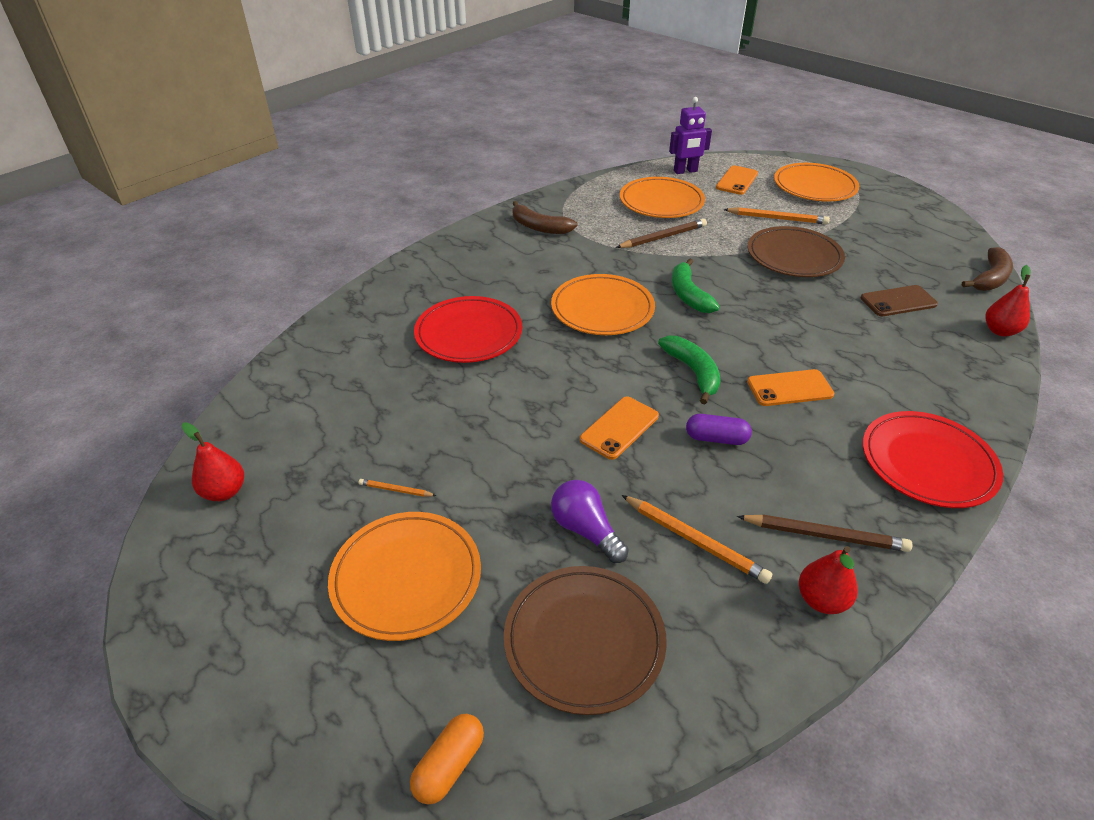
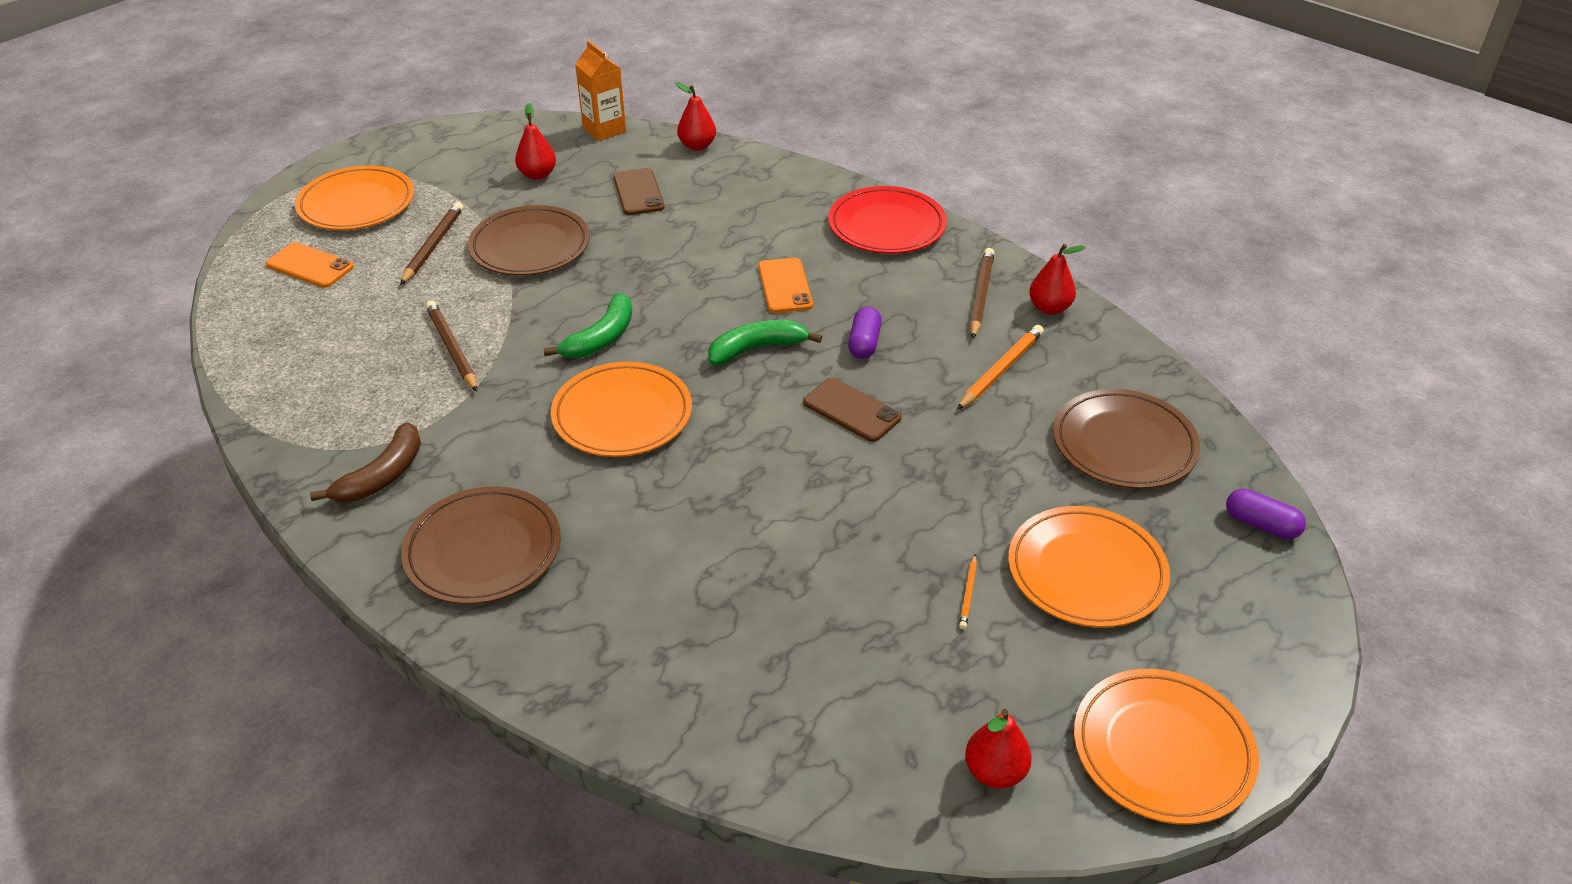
camera: 90 degrees left, 0 degrees up
orange capsule [410,714,484,805] -> purple capsule [1226,489,1306,539]
red plate [414,296,522,363] -> none
purple light bulb [551,480,629,563] -> none
orange phone [580,396,659,460] -> brown phone [803,378,902,442]
orange plate [620,177,705,218] -> orange plate moved to [1074,669,1259,825]
purple robot [669,97,712,174] -> none
green banana [672,259,720,313] -> green banana turned 45 degrees counterclockwise [543,293,632,358]
orange pencil [723,207,830,225] -> brown pencil [400,202,463,285]
brown banana [962,247,1013,291] -> orange carton [575,40,626,141]
none -> brown plate [401,486,561,604]
none -> red pear [515,103,556,180]

